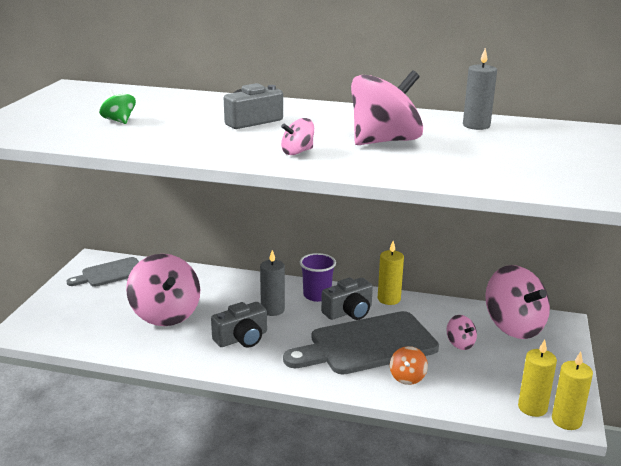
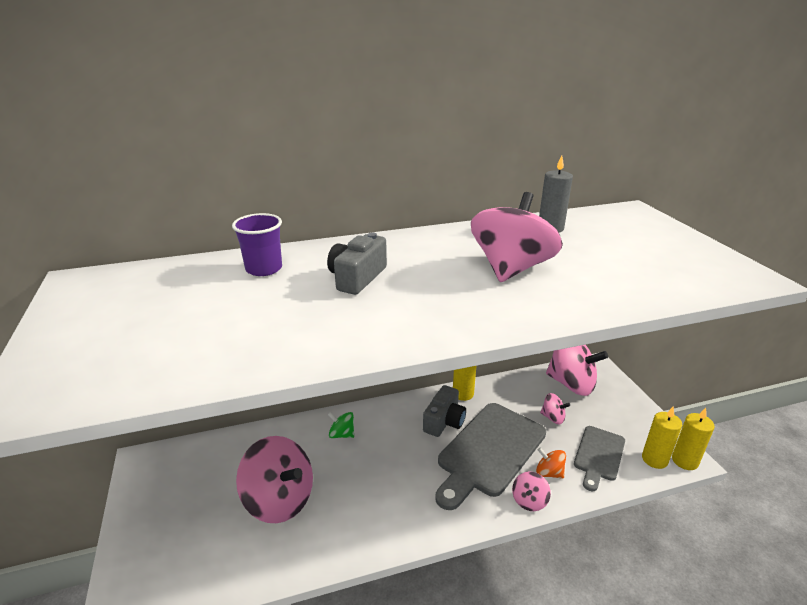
camera: 30 degrees left, 5 degrees up
grey cutting board [66,257,139,287] -> grey cutting board moved to [574,426,625,491]
green spinning top [99,90,136,124] -> green spinning top moved to [328,412,354,438]
grey camera [211,302,267,348] -> none
grey candle [260,250,285,316] -> none
pink spinning top [281,118,314,155] -> pink spinning top moved to [512,472,551,511]
purple cup [300,253,336,302] -> purple cup moved to [232,213,282,276]
orange spinning top [390,346,428,385] -> orange spinning top turned 135 degrees clockwise [536,448,566,479]

